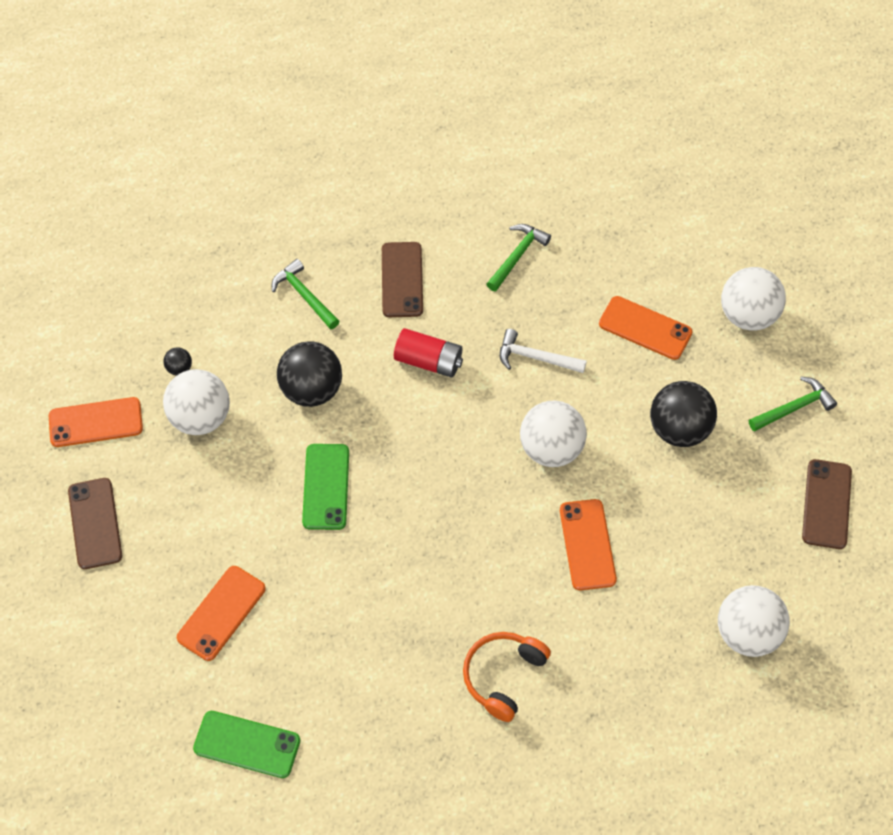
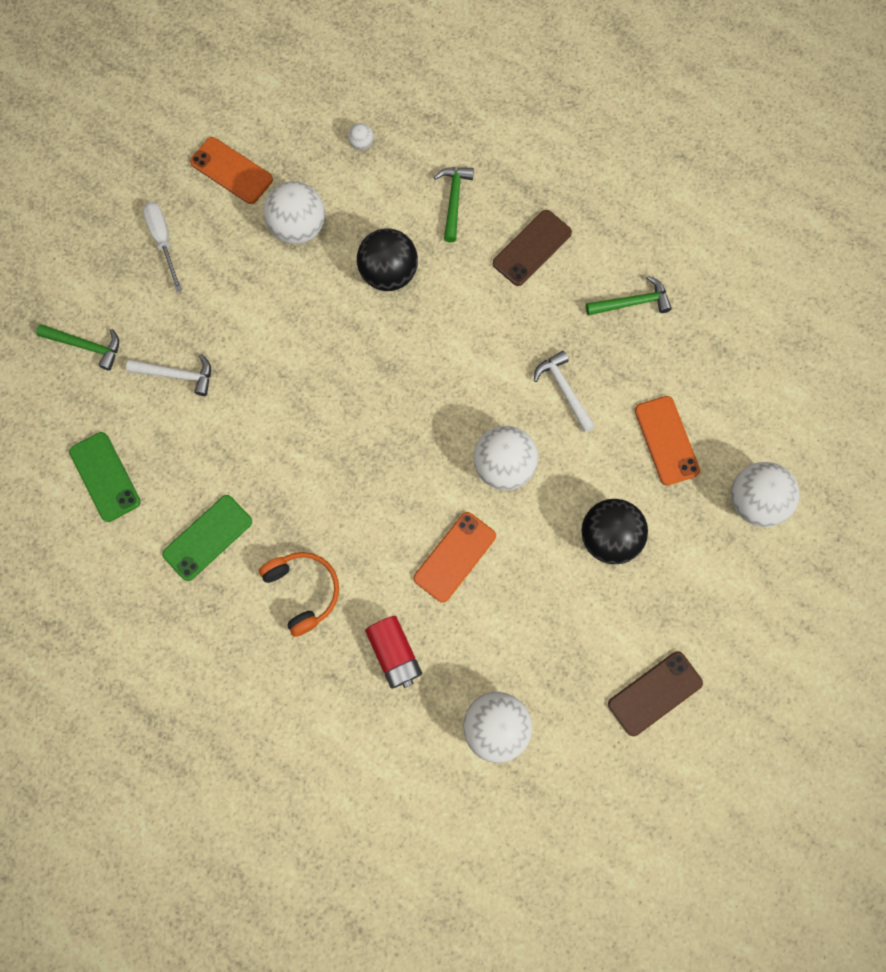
camera: 45 degrees right, 15 degrees up
brown phone [68,478,122,569] -> white screwdriver [143,202,182,292]
black ball [163,348,192,376] -> none
orange phone [177,566,266,661] -> white hammer [126,354,211,396]
green phone [302,444,349,530] -> green phone moved to [162,495,252,581]
red battery [394,328,463,378] -> red battery moved to [365,616,422,689]
orange headphones [463,632,551,722] -> orange headphones turned 75 degrees clockwise [259,552,339,637]
green hammer [749,376,837,432] -> green hammer moved to [36,324,119,371]
none -> white ball [348,123,373,150]

